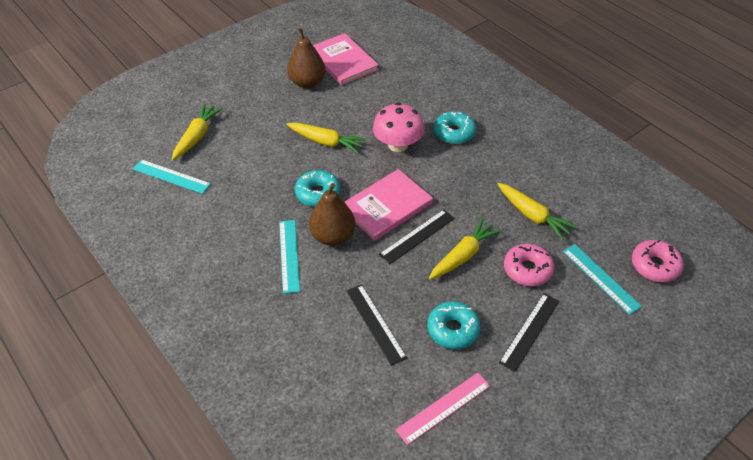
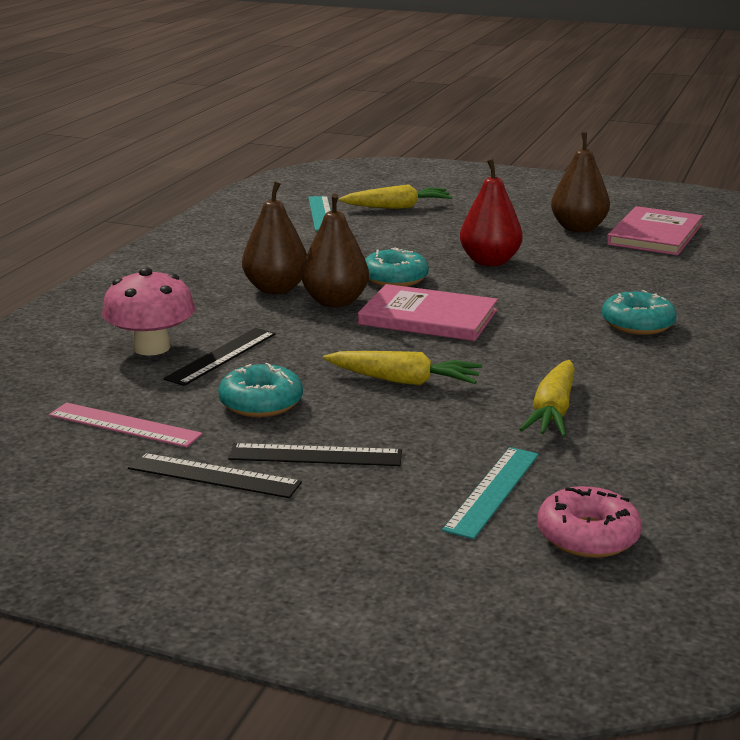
camera: 60 degrees right, 25 degrees down
turquoise ruler [279,220,300,294] -> brown pear [242,181,307,294]
yellow carrot [286,123,367,154] -> red pear [460,159,523,266]
pink mushroom [373,103,425,152] -> pink mushroom moved to [102,268,195,356]
black ruler [379,209,455,264] -> black ruler moved to [128,453,302,498]
pink donut [504,244,554,286] -> none

